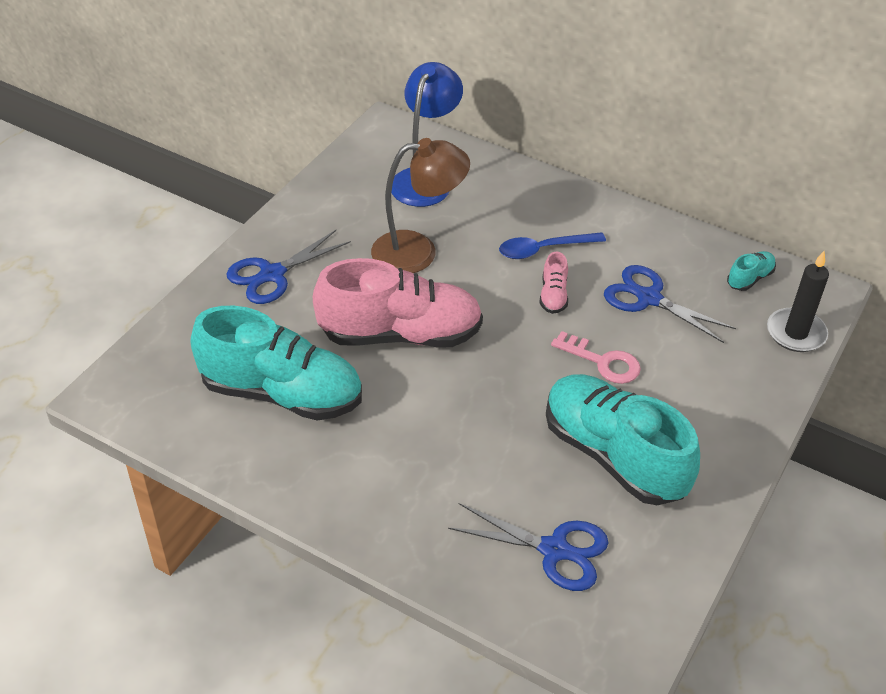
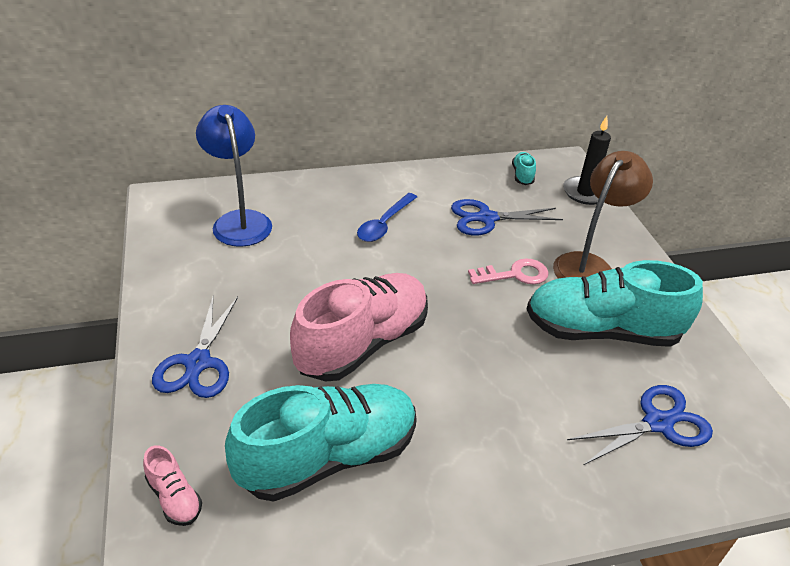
camera: 45 degrees left, 5 degrees down
brown lamp [371,138,470,273] -> brown lamp moved to [553,151,653,278]
pink shoe [539,251,568,314] -> pink shoe moved to [143,445,202,526]

